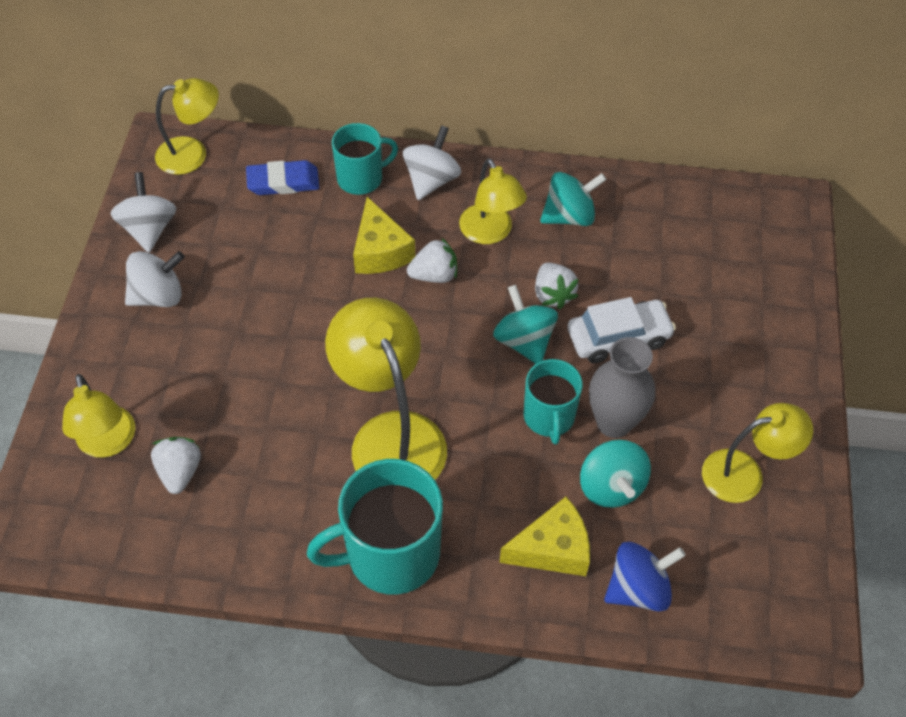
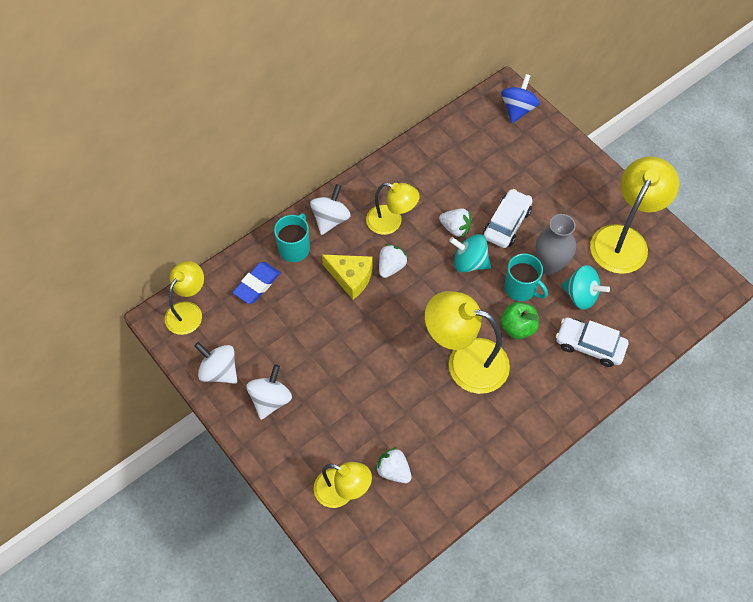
camera: 45 degrees left, 5 degrees up
turquoise mug [307,459,443,595] -> none
white spinning top [403,125,461,200] -> white spinning top turned 45 degrees clockwise [310,184,351,235]
yellow cheese [499,497,590,576] -> white car [556,318,628,367]
turquoise spinning top [540,172,607,226] -> none
blue spinning top [604,542,686,612] -> blue spinning top moved to [501,74,540,123]
yellow lamp [702,403,813,503] -> yellow lamp [590,156,679,274], size x1.59
none -> green apple [501,302,539,339]

